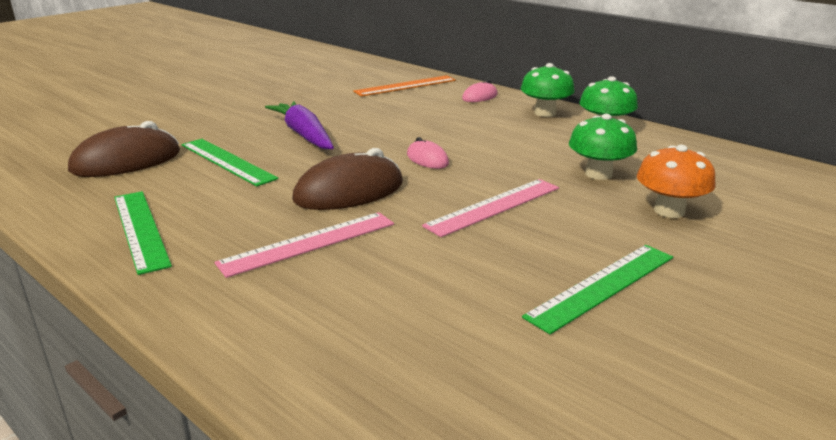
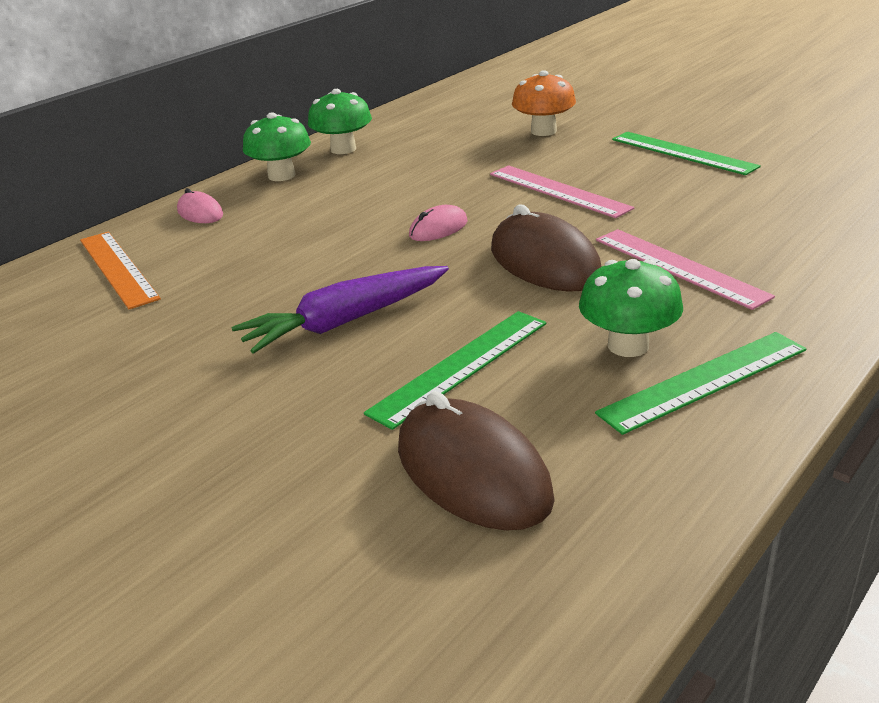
camera: 90 degrees left, 5 degrees up
green mushroom [569,114,637,180] -> green mushroom moved to [579,259,683,357]

